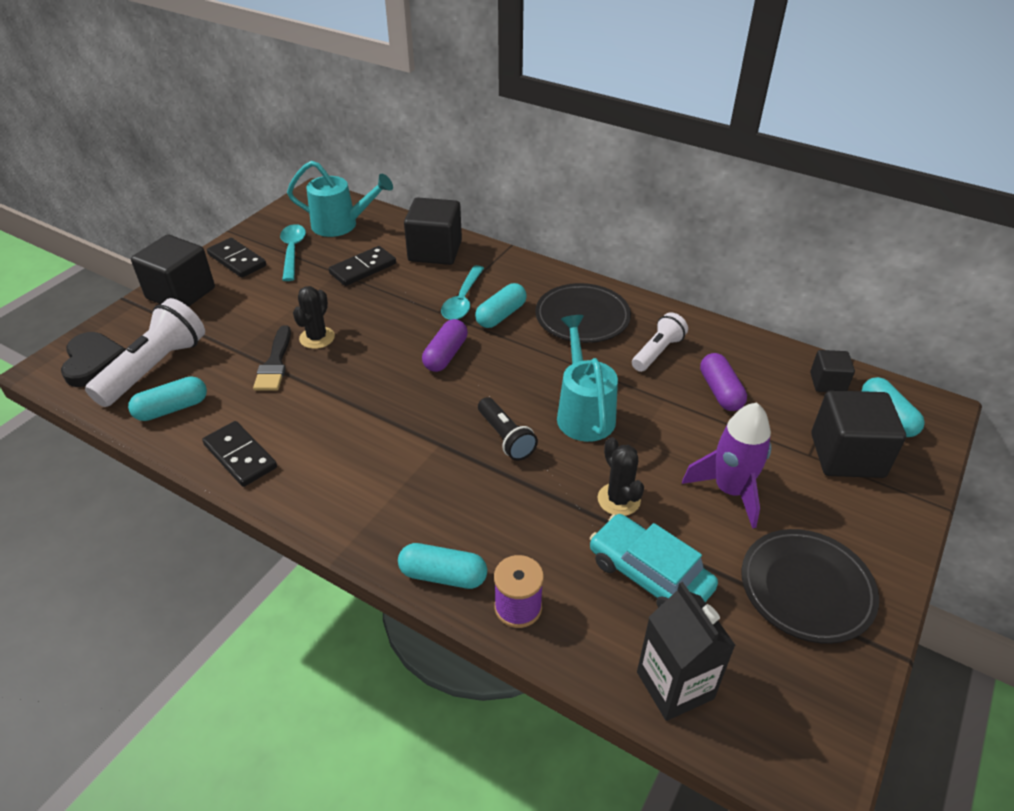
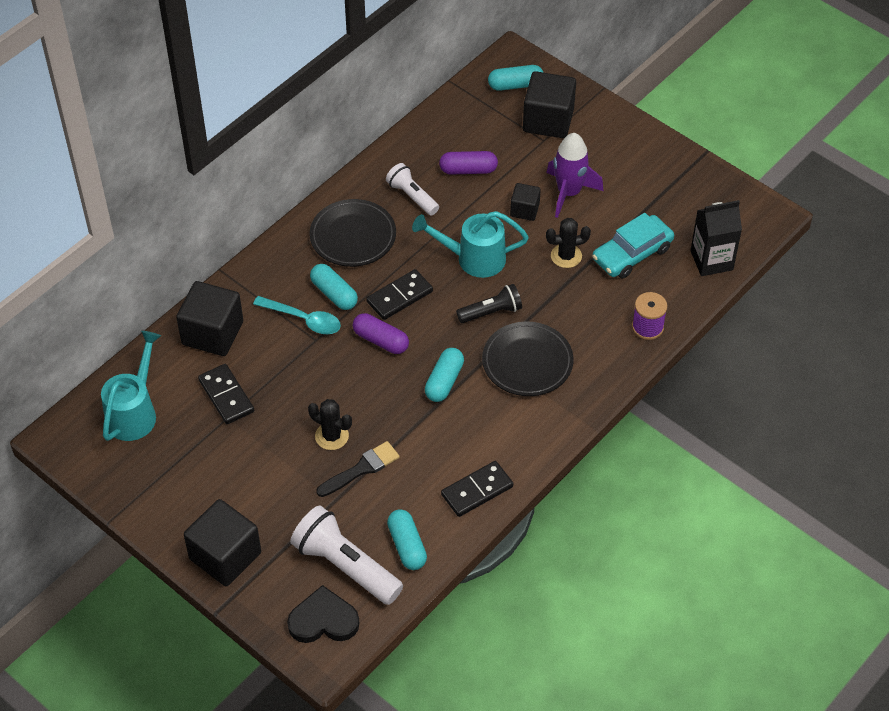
camera: 80 degrees left, 10 degrees up
black domino [207,238,266,278] -> black domino moved to [366,269,433,320]
black brush [253,325,291,391] -> black brush turned 45 degrees counterclockwise [316,441,400,497]
turquoise spoon [280,224,306,281] -> none
turquoise capsule [398,543,487,589] -> turquoise capsule moved to [425,348,464,402]
black plate [742,529,879,644] -> black plate moved to [482,321,573,396]
black cube [810,350,855,392] -> black cube moved to [510,183,541,221]

